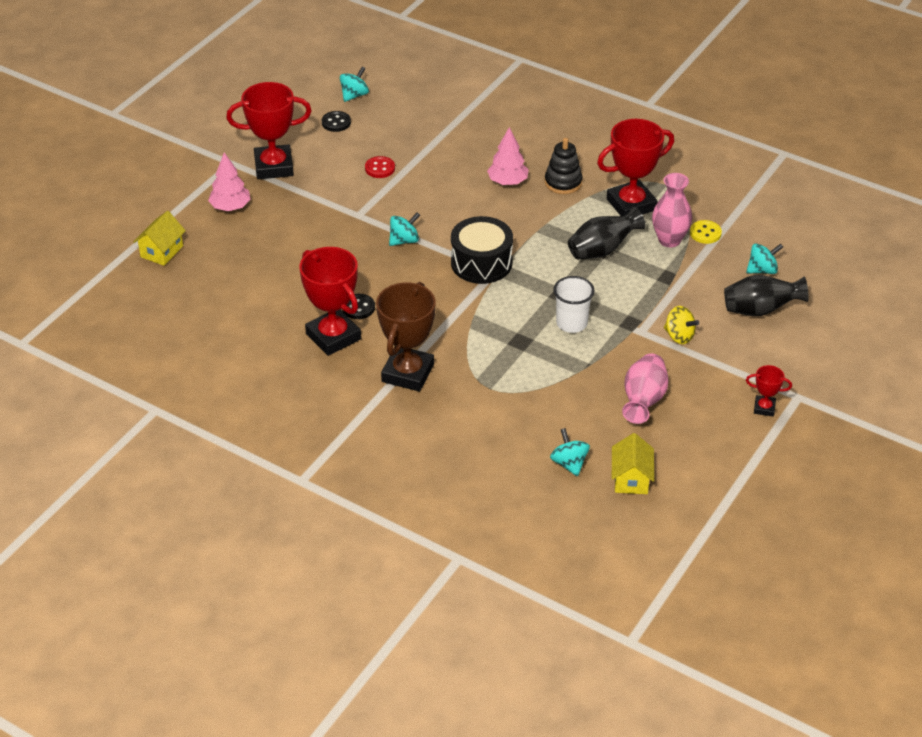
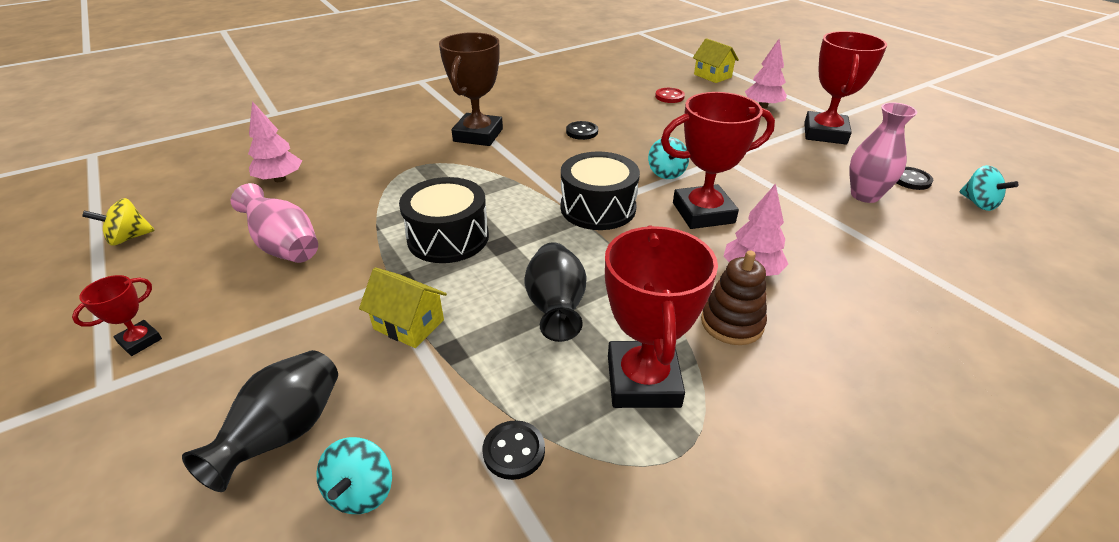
camera: 115 degrees right, 5 degrees down
red trophy [299,247,361,356] -> red trophy moved to [661,92,775,229]
red button [365,156,395,178] -> red button moved to [655,88,685,103]
brown trophy [376,282,436,391] -> brown trophy turned 60 degrees clockwise [439,32,503,146]
black stacking toy [545,138,582,194] -> brown stacking toy [701,250,767,345]
turquoise spinning top [550,428,590,476] -> pink tree [248,101,302,182]
white cup [553,276,595,333] -> black drum [399,177,489,263]
yellow house [612,433,654,494] -> yellow house moved to [359,267,447,348]
pink vase [652,173,692,247] -> pink vase moved to [849,102,917,203]
yellow spinning top [664,306,699,344] -> yellow spinning top moved to [82,198,155,246]
yellow button [690,220,722,244] -> black button [483,420,545,480]

